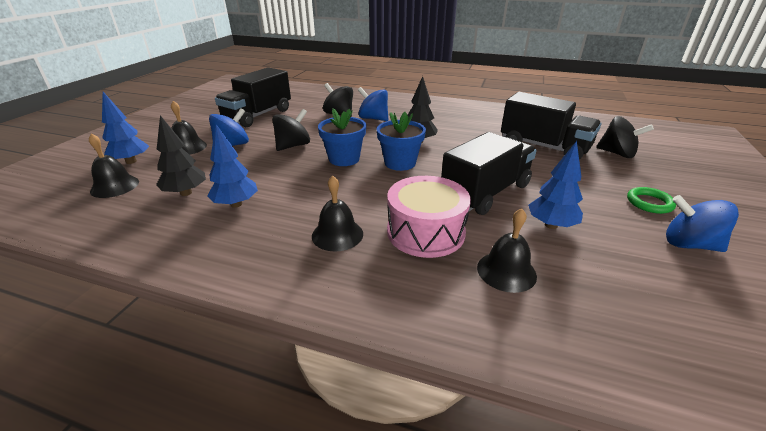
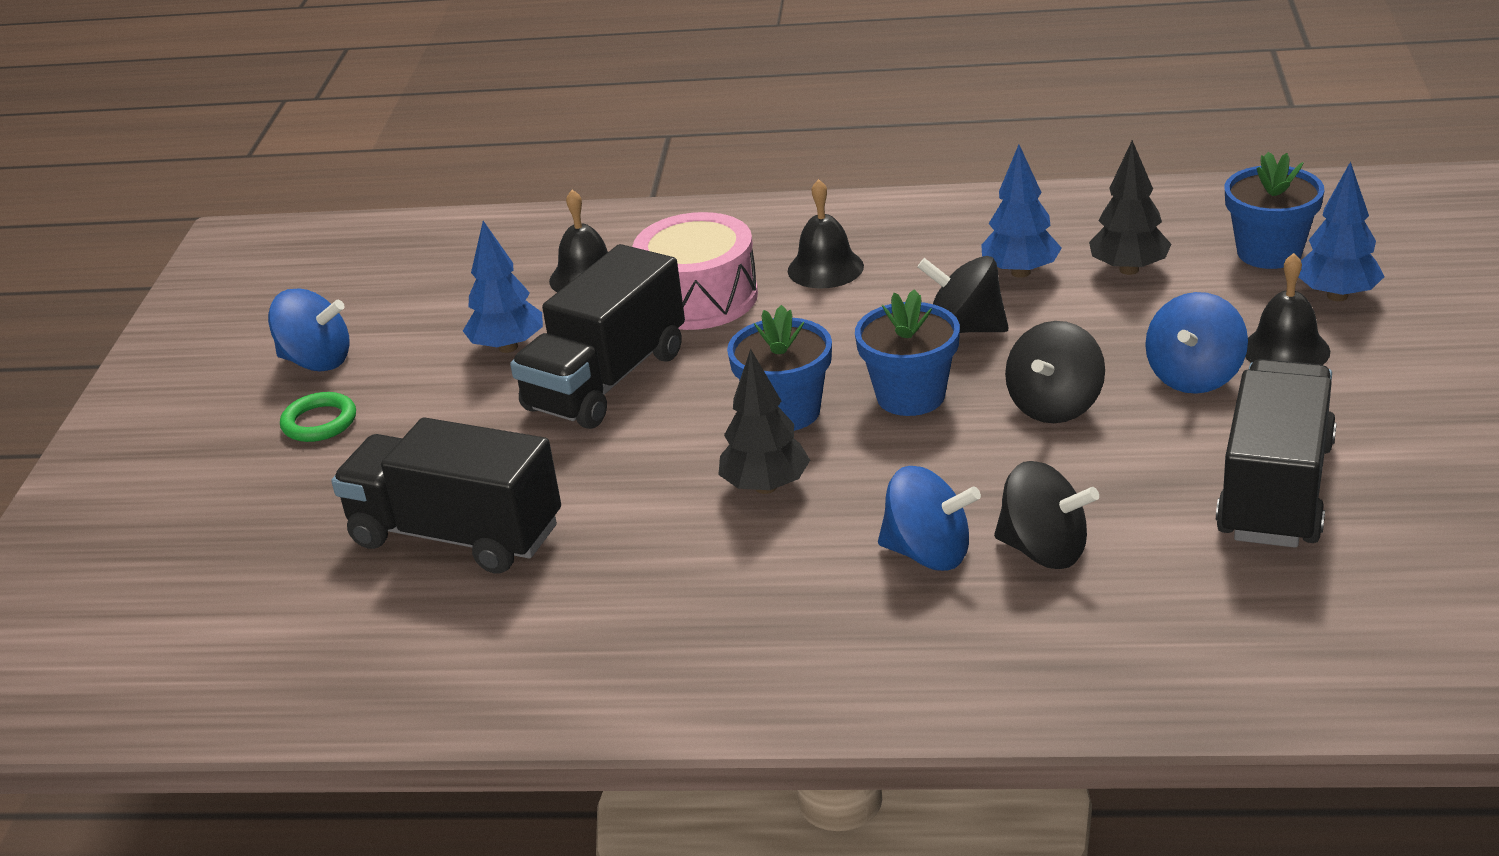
camera: 170 degrees right, 0 degrees up
black bell [89,133,139,198] -> blue flower pot [1225,152,1324,269]
black spinning top [596,116,654,158] -> black spinning top moved to [917,256,1009,333]

